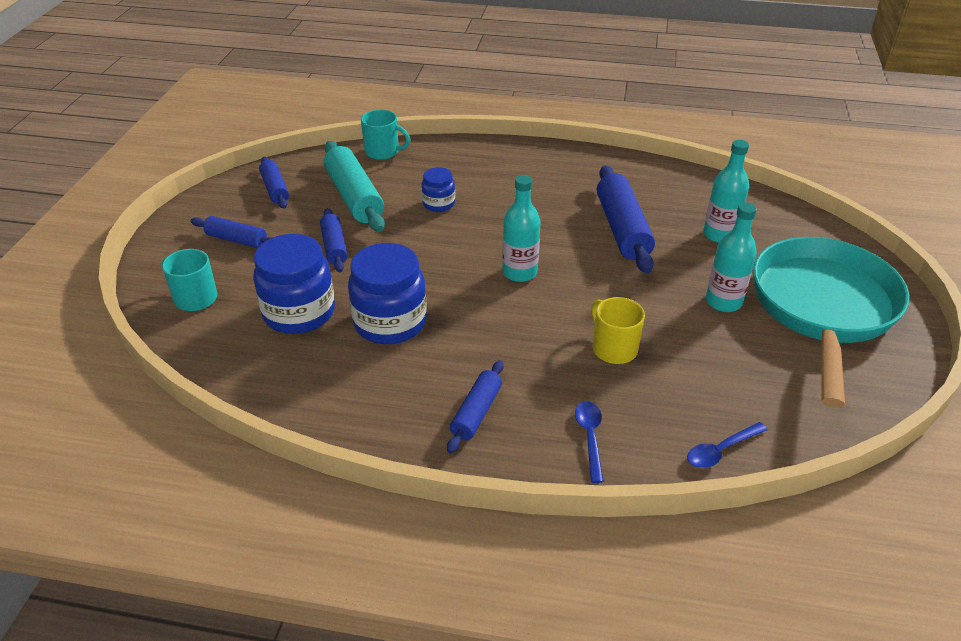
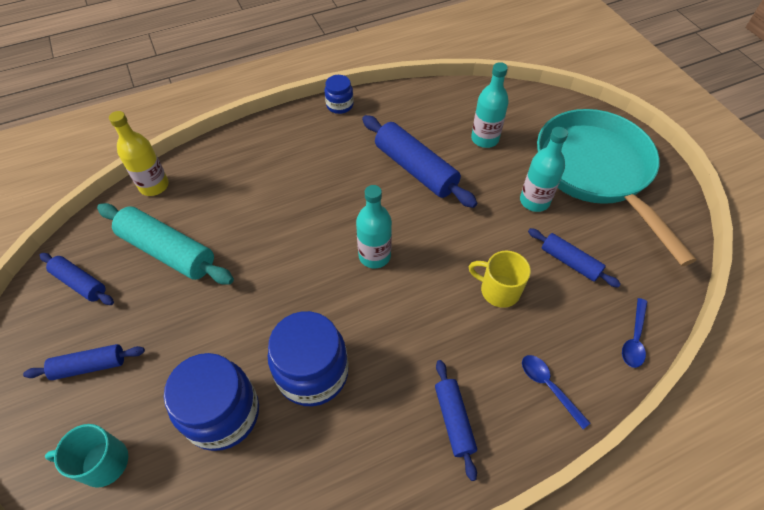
camera: 35 degrees left, 15 degrees up
blue rolling pin [320,208,347,272] -> blue rolling pin moved to [528,228,621,288]
turquoise mug [361,110,411,160] -> yellow bottle [109,111,169,196]
blue jar [422,167,455,212] -> blue jar moved to [325,75,353,114]

